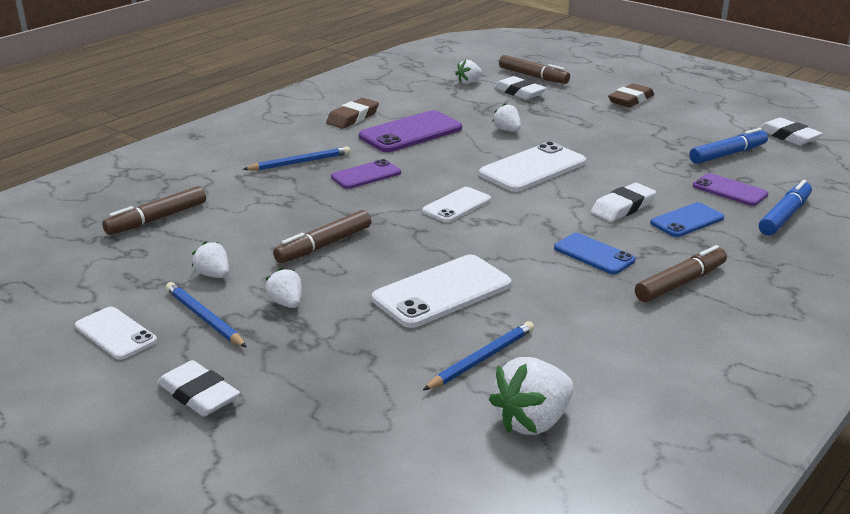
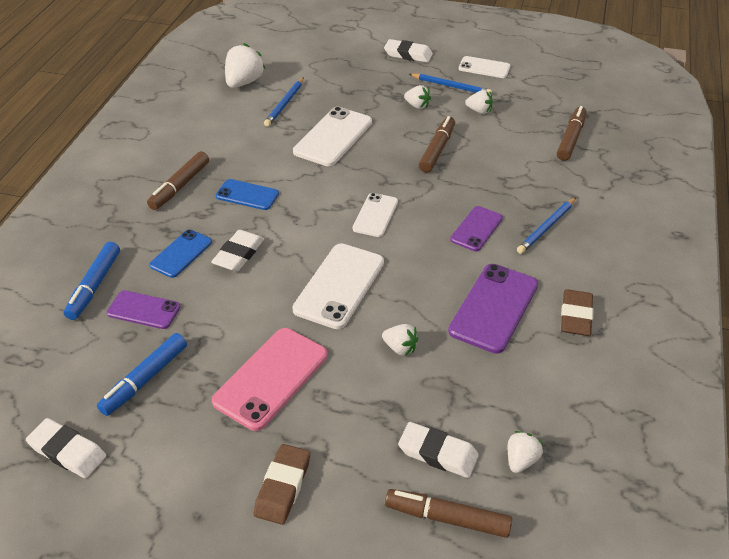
camera: 155 degrees right, 15 degrees up
none -> pink phone [212,328,328,431]

